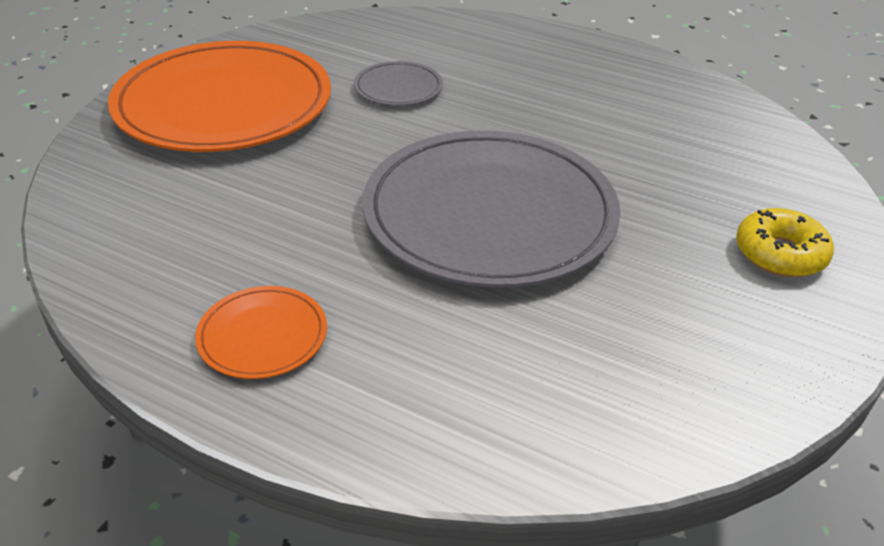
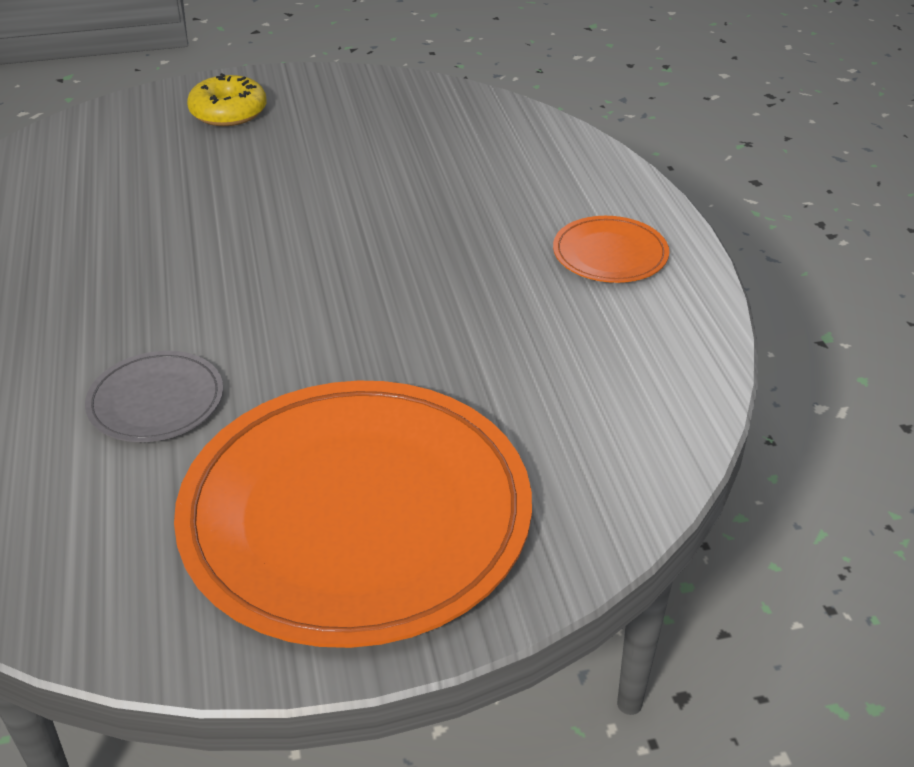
camera: 130 degrees left, 0 degrees up
grey plate [363,131,620,287] -> none

